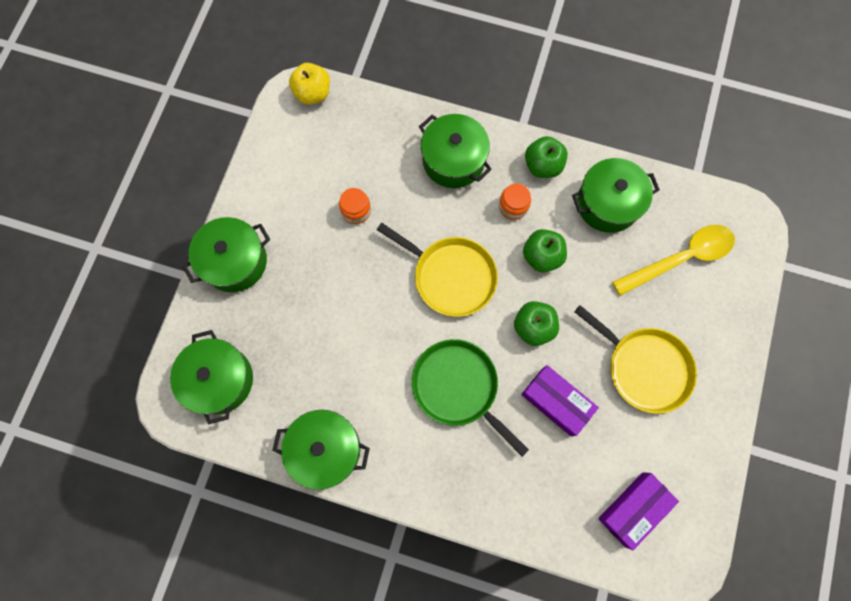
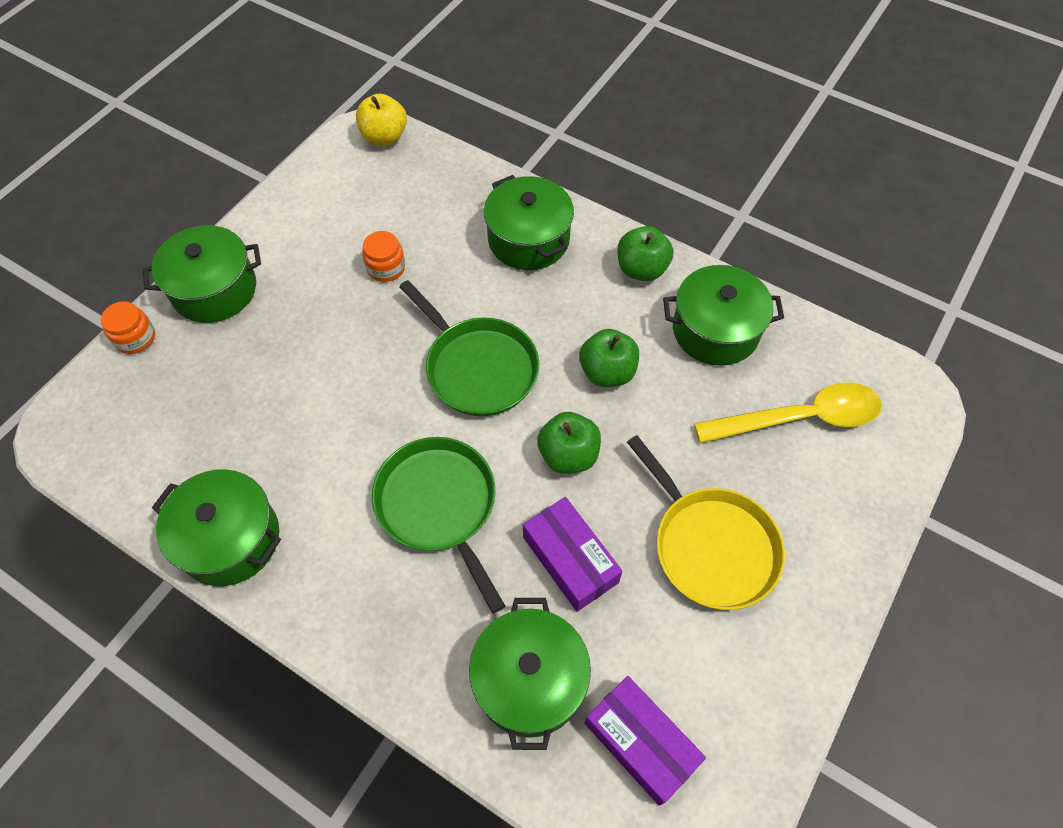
camera: 15 degrees right, 15 degrees down
green pot [170,330,253,425] -> green pot moved to [469,598,591,750]
yellow pan [377,223,498,317] -> green pan [399,280,539,416]
orange jar [499,183,531,220] -> orange jar moved to [100,301,155,354]
purple box [598,472,679,551] -> purple box turned 75 degrees clockwise [585,676,706,806]

